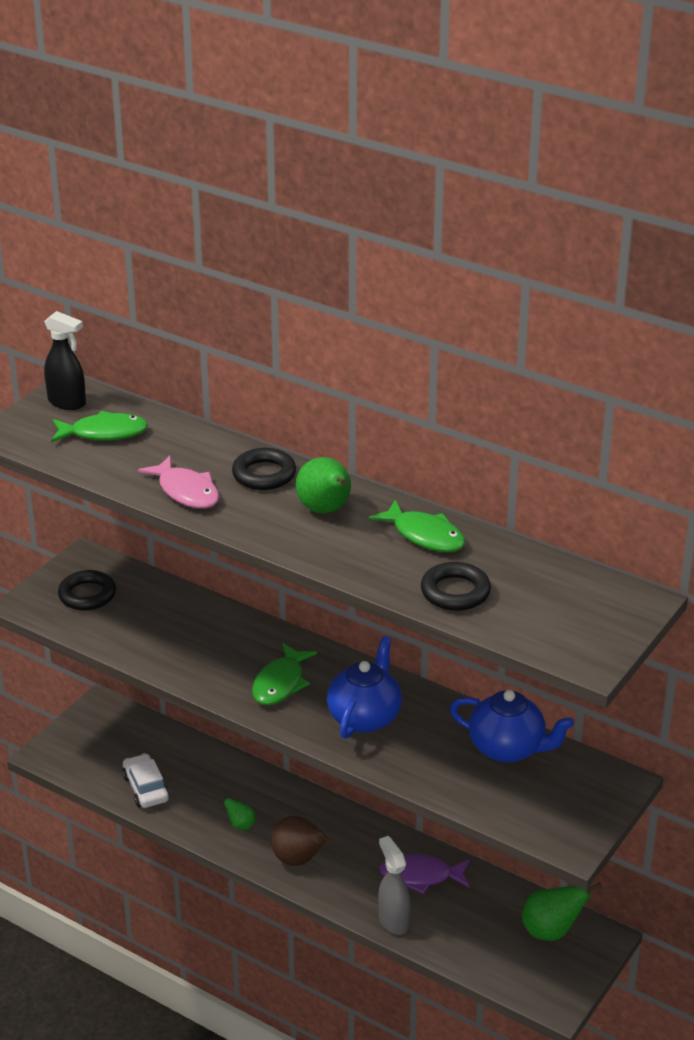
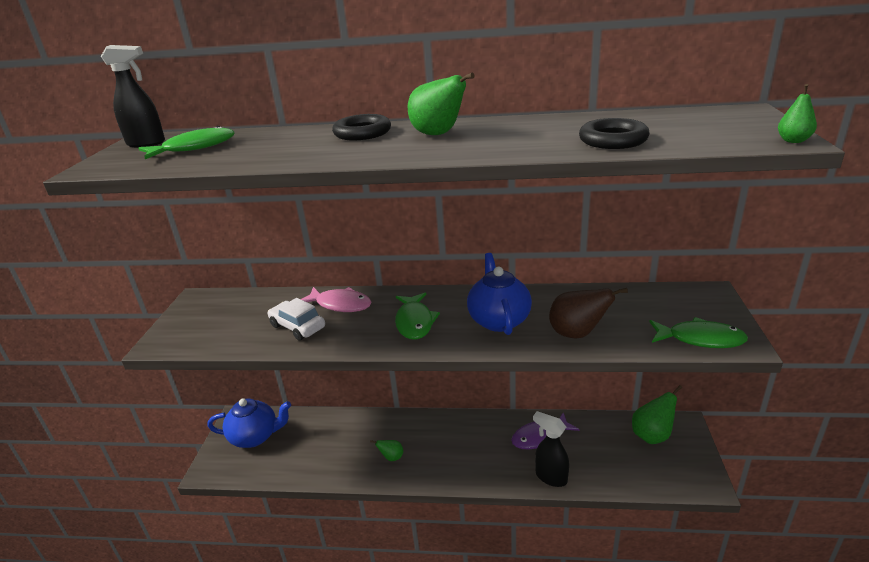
camera: 25 degrees left, 5 degrees down
black ring [58,570,116,610] -> none
white car [122,753,170,808] -> white car moved to [268,298,325,341]
pink fish [138,456,219,508] -> pink fish moved to [301,287,371,312]
brown pear [271,816,333,866] -> brown pear moved to [549,288,628,338]
green fish [369,500,465,552] -> green fish moved to [649,317,748,348]
grey spray bottle [378,836,411,935] -> black spray bottle [533,411,569,487]
blue teapot [450,690,574,763] -> blue teapot moved to [208,399,291,448]
none -> green pear [778,84,817,143]

